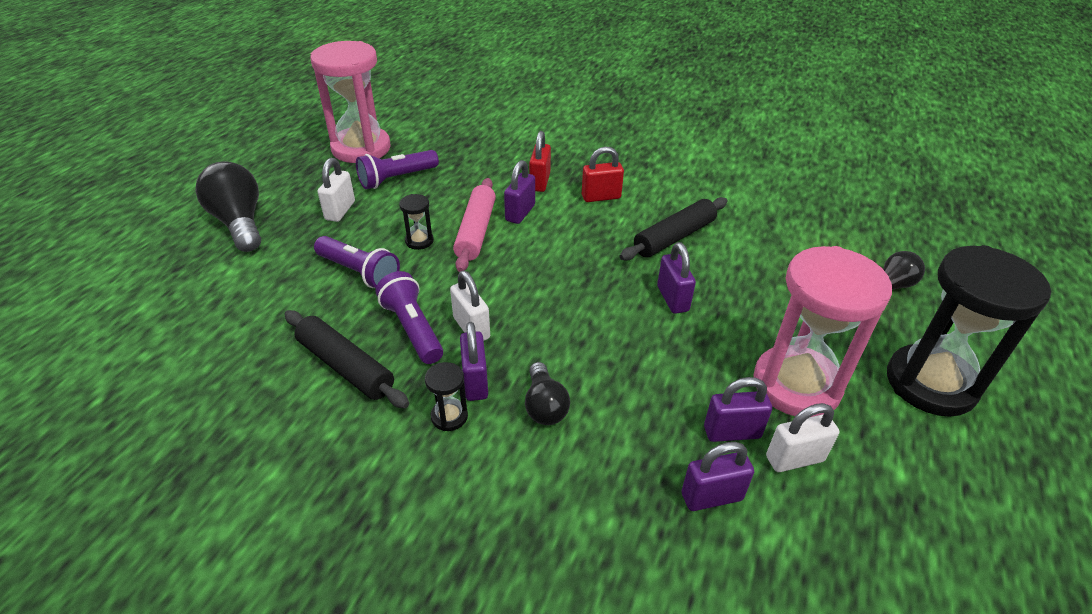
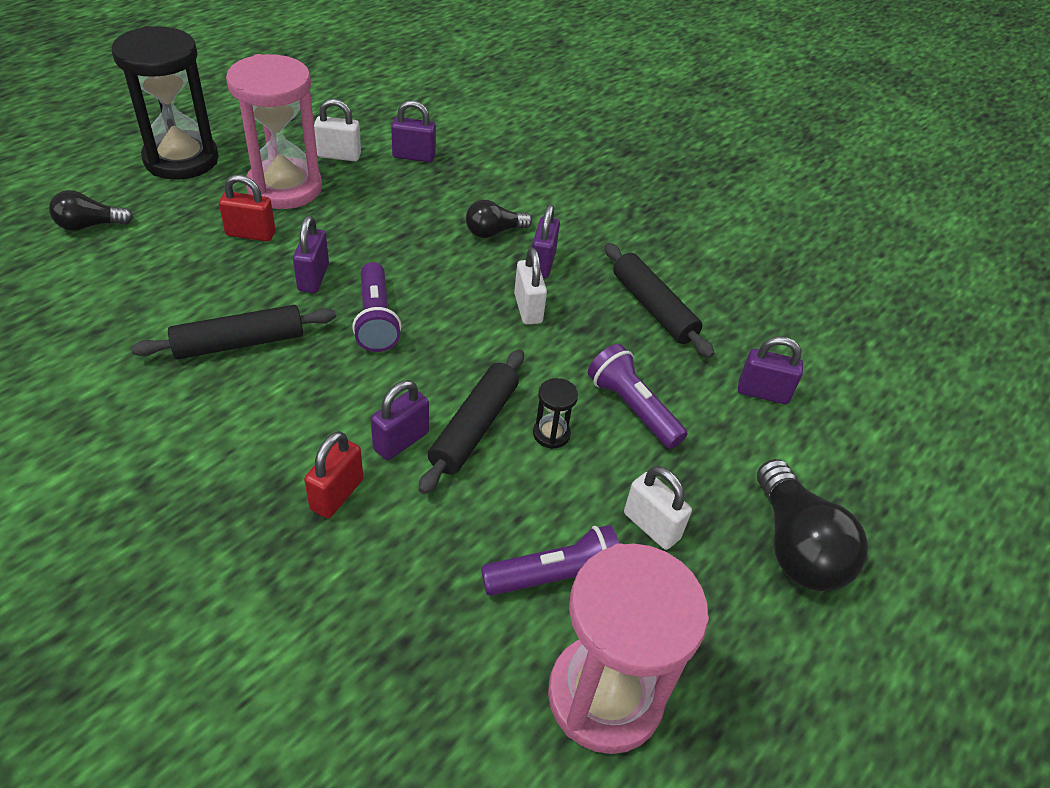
camera: 165 degrees left, 5 degrees up
white padlock [318,158,355,222] -> white padlock turned 75 degrees counterclockwise [624,466,692,550]
purple flashlight [376,271,443,364] -> purple flashlight moved to [352,262,401,352]
black hourglass [425,362,468,431] -> none
pink rolling pin [453,178,496,272] -> black rolling pin [419,349,524,494]
black light bulb [525,362,570,425] -> black light bulb turned 120 degrees counterclockwise [466,200,532,238]
red padlock [582,147,624,202] -> red padlock moved to [219,175,275,241]
purple padlock [704,377,772,442] -> purple padlock moved to [738,336,803,404]

